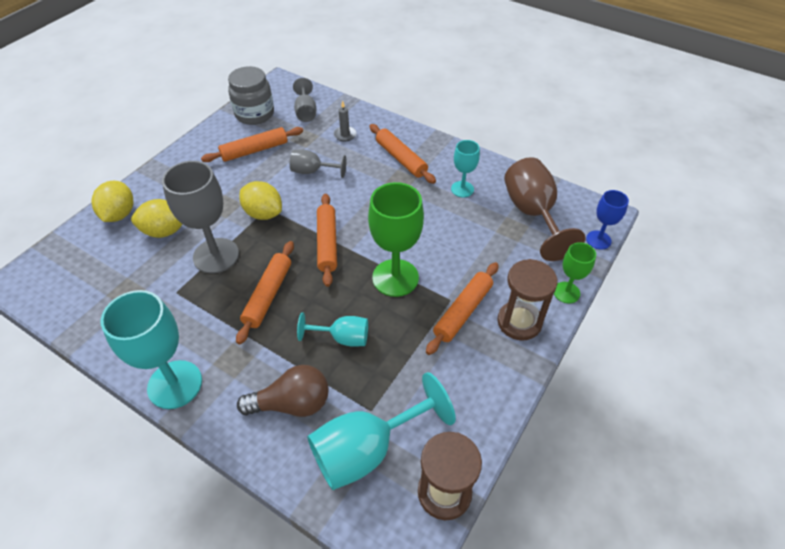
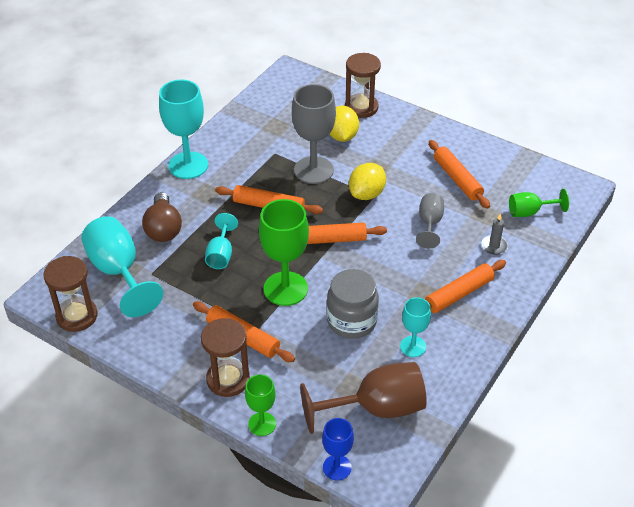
camera: 90 degrees right, 5 degrees down
yellow lemon [91,181,133,222] -> brown hourglass [345,53,381,118]
grey jar [228,66,274,125] -> grey jar moved to [327,269,379,339]
grey goblet [293,78,316,122] -> green goblet [509,189,569,217]

